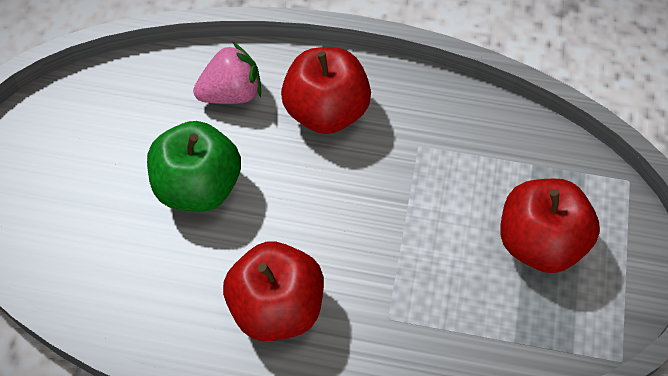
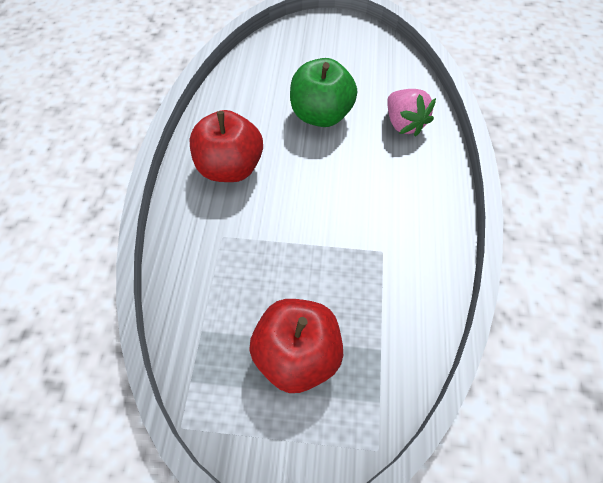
camera: 85 degrees right, 0 degrees up
red apple [281,47,371,134] -> none

